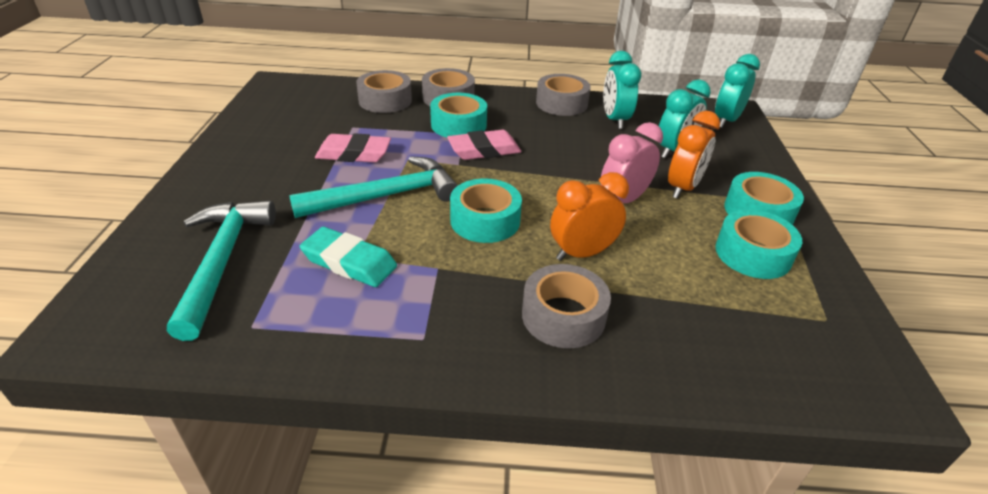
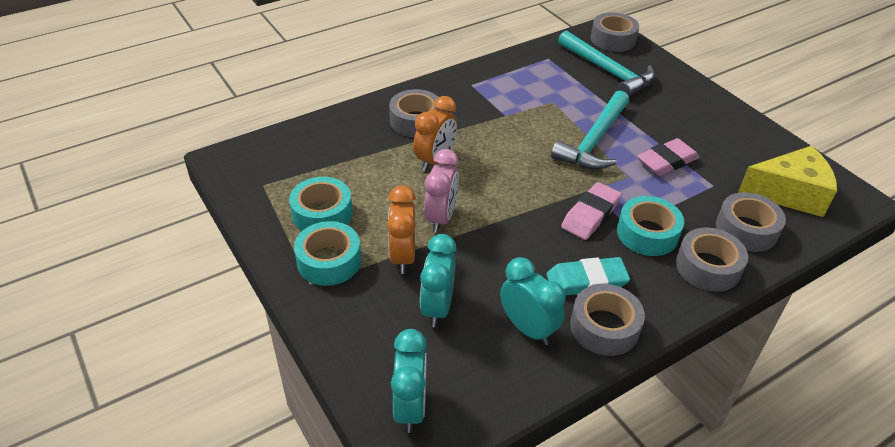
camera: 145 degrees right, 5 degrees up
turquoise eraser [300,227,397,287] -> turquoise eraser moved to [546,257,630,296]
turquoise tape [450,179,522,243] -> none
none -> grey tape [591,12,639,52]
none -> yellow cheese [738,146,837,217]

